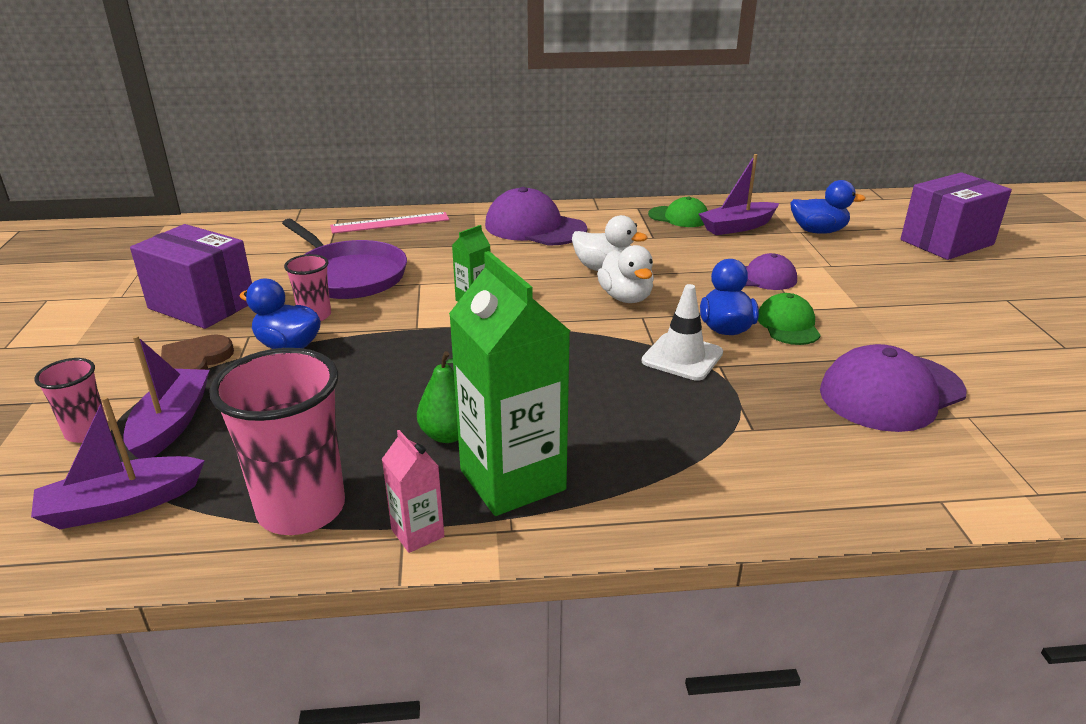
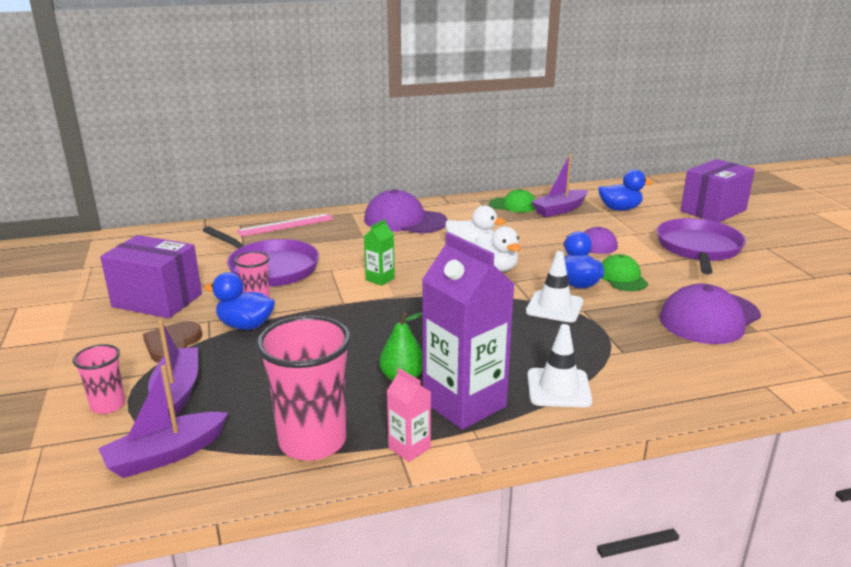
camera: 10 degrees left, 5 degrees down
green carton [449,251,570,516] -> purple carton [422,232,515,430]
none -> white traffic cone [527,324,592,408]
none -> purple pan [657,218,746,274]

